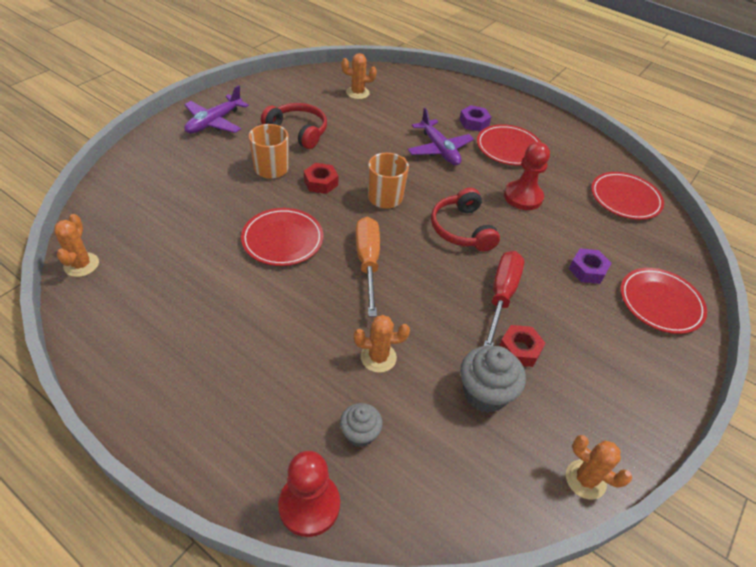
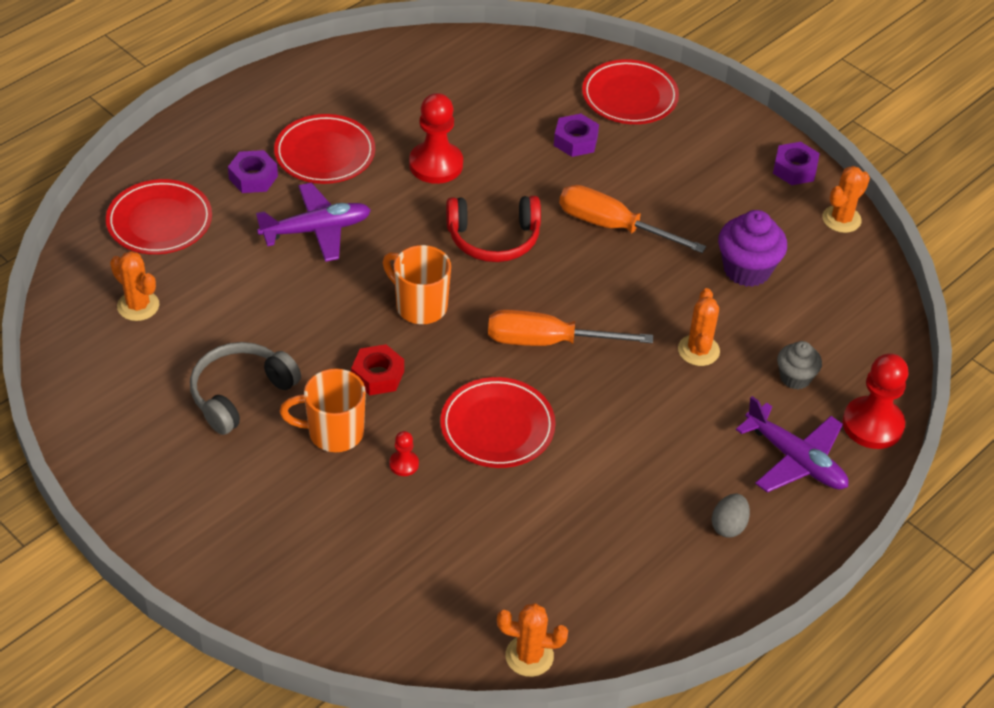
camera: 80 degrees left, 0 degrees up
purple plane [184,85,249,133] -> purple plane moved to [736,396,849,493]
red headphones [261,103,327,149] -> grey headphones [190,342,301,435]
orange cactus [341,53,377,99] -> orange cactus turned 60 degrees counterclockwise [110,251,159,321]
grey cupcake [460,346,526,413] -> purple cupcake [718,210,787,287]
red screwdriver [484,251,524,346] -> orange screwdriver [559,185,706,253]
red nut [499,325,546,367] -> none
red plate [591,172,664,220] -> red plate moved to [106,179,212,254]
none -> red pawn [389,431,419,476]
none -> grey egg [712,494,750,538]
none -> purple nut [773,142,820,185]

